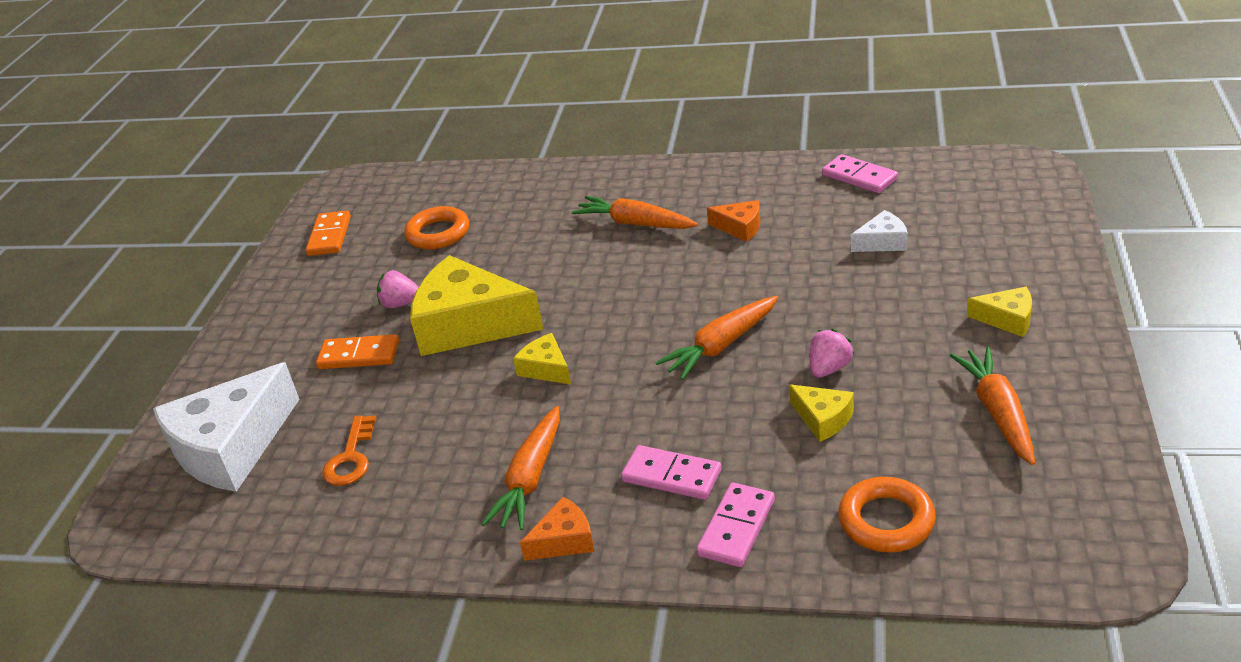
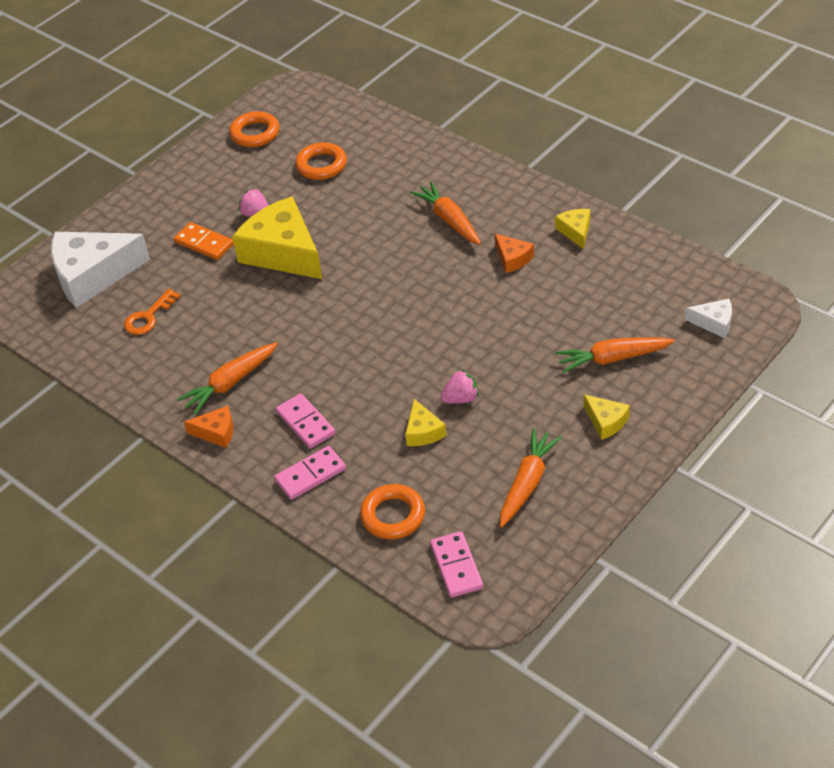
camera: 30 degrees right, 10 degrees up
orange domino [306,210,351,256] -> orange ring [229,111,279,147]
yellow cheese [513,333,571,384] -> yellow cheese moved to [555,209,590,249]
orange carrot [655,296,778,380] -> orange carrot moved to [555,337,675,373]
pink domino [822,154,898,193] -> pink domino moved to [430,531,483,598]
white cheese [851,210,908,252] -> white cheese moved to [685,299,732,338]

